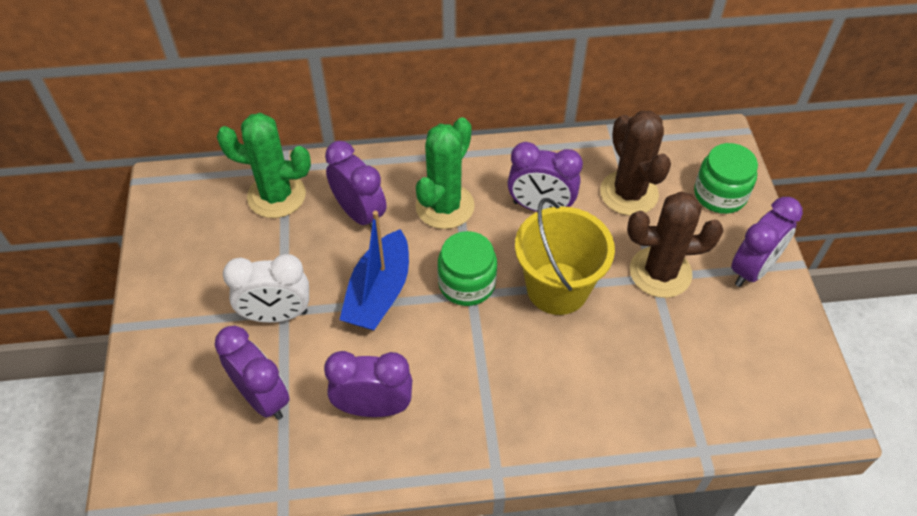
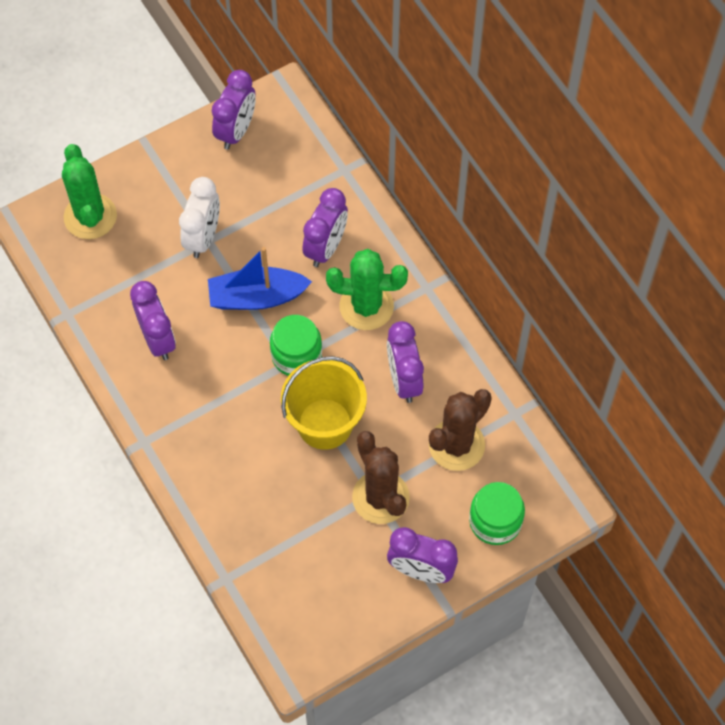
camera: 65 degrees right, 10 degrees up
purple clock [215,326,290,420] -> purple clock moved to [212,70,256,150]
green cactus [216,113,311,218] -> green cactus moved to [62,144,117,239]
white clock [223,254,309,323] -> white clock turned 135 degrees counterclockwise [179,177,220,258]

